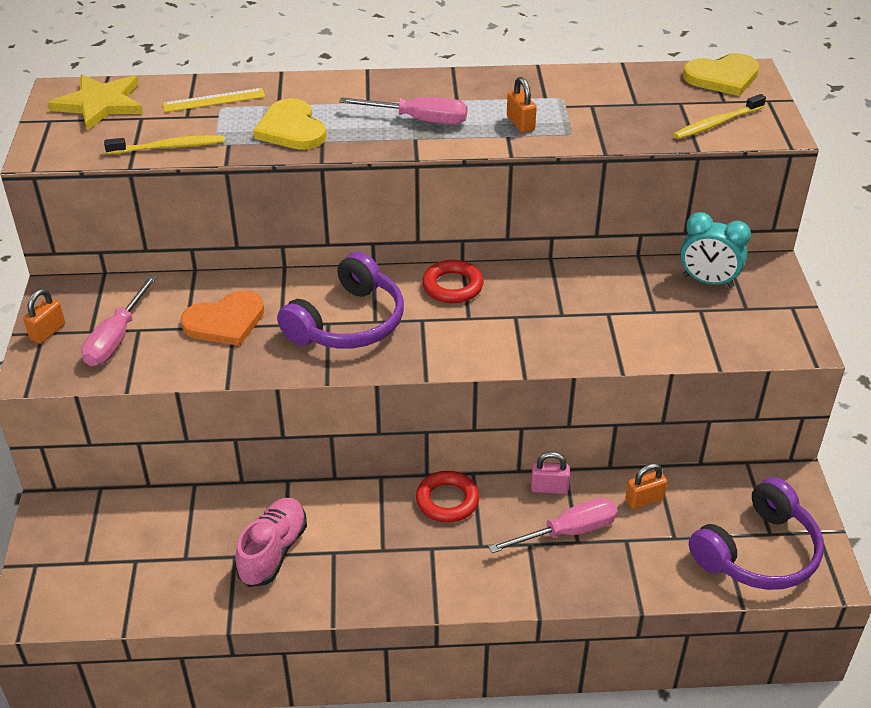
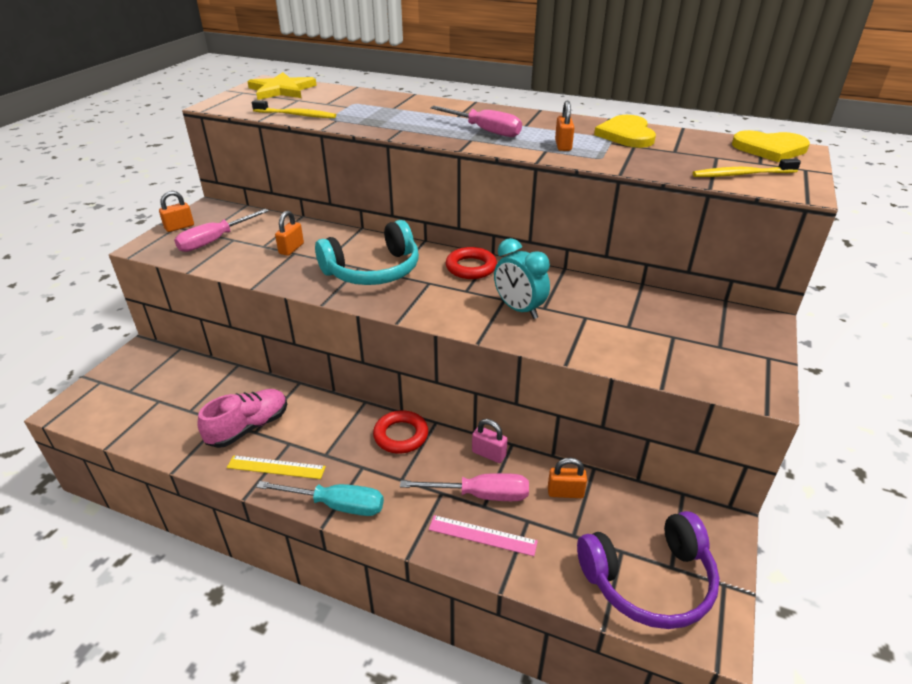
camera: 25 degrees right, 5 degrees down
yellow ruler [162,88,265,112] -> yellow ruler moved to [227,455,326,479]
orange heart [180,290,264,346] -> orange padlock [275,211,304,256]
yellow heart [253,98,326,150] -> yellow heart moved to [594,115,656,148]
purple headphones [277,252,404,349] -> turquoise headphones [315,220,419,285]
turquoise clock [680,212,751,288] -> turquoise clock moved to [494,238,550,319]
none -> turquoise screwdriver [256,481,384,516]
none -> pink ruler [429,515,538,556]

